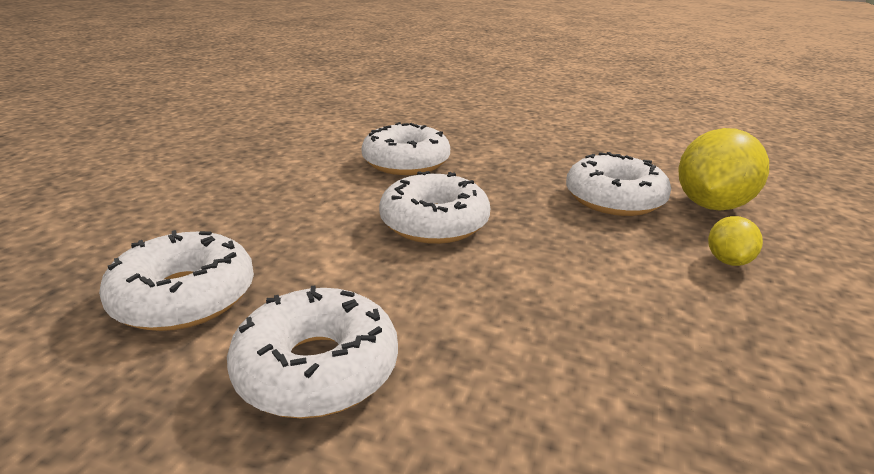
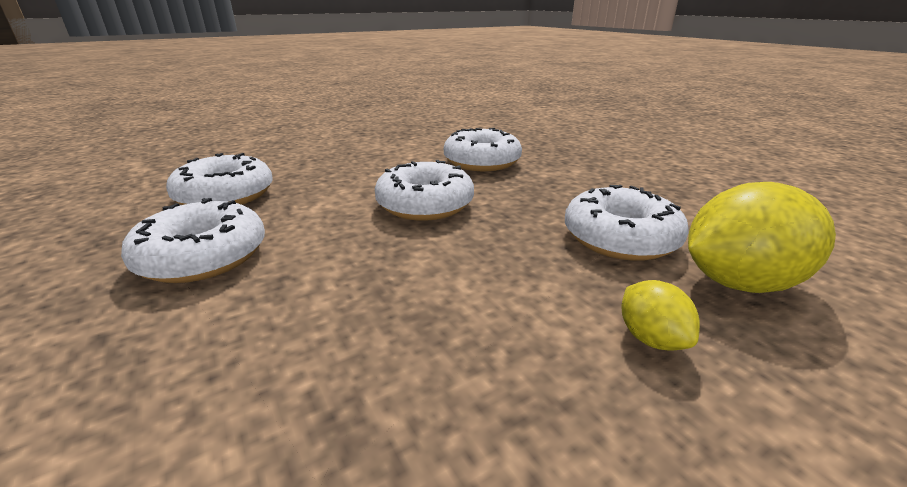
camera: 40 degrees right, 0 degrees up
yellow lemon [708,216,763,266] -> yellow lemon turned 75 degrees counterclockwise [621,280,700,351]

